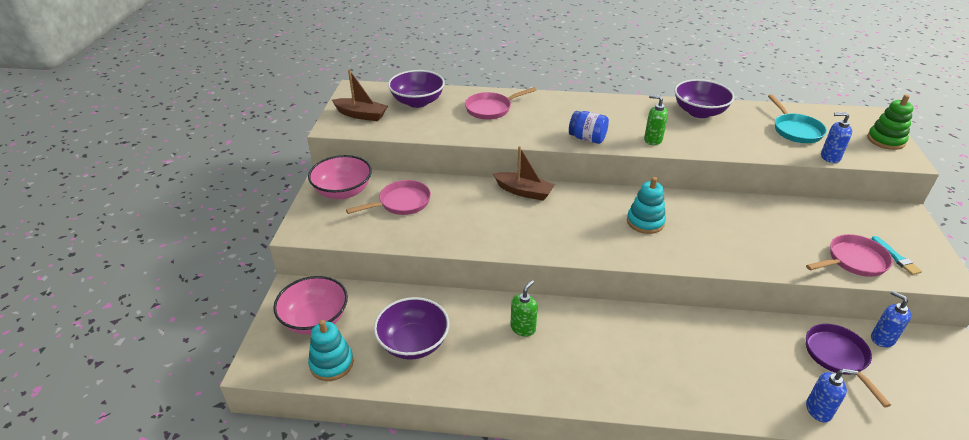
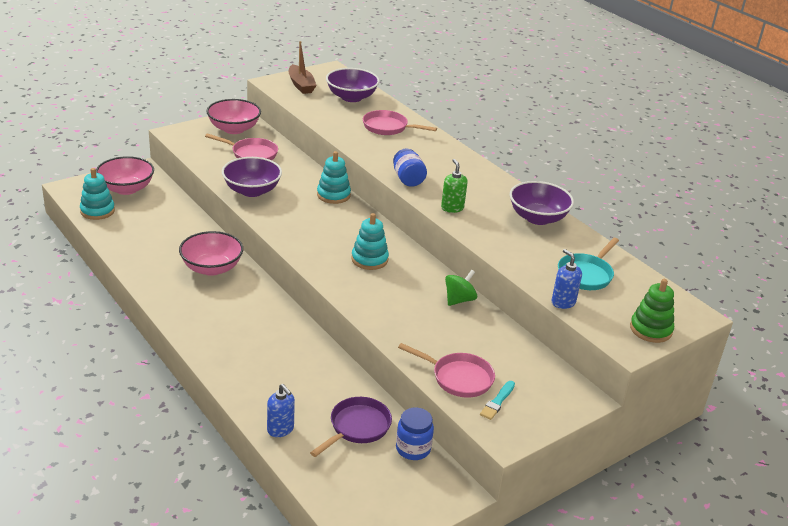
camera: 45 degrees right, 5 degrees down
purple bowl [374,297,449,360] -> purple bowl moved to [222,157,282,197]
brown boat [493,146,555,201] -> turquoise stacking toy [317,151,351,204]
green soap dispenser [510,280,538,337] -> pink bowl [179,231,243,276]
blue soap dispenser [871,291,911,348] -> blue jar [396,407,434,460]
none -> green spinning top [445,270,477,306]

